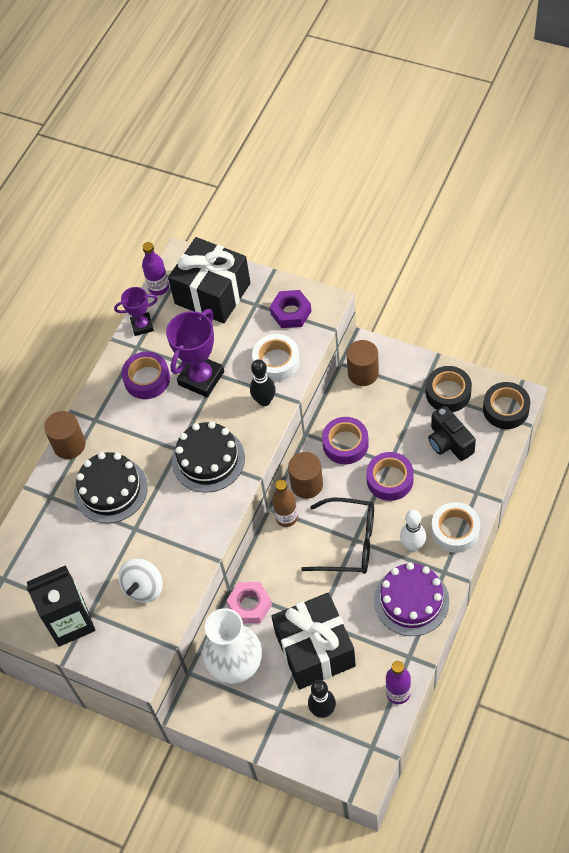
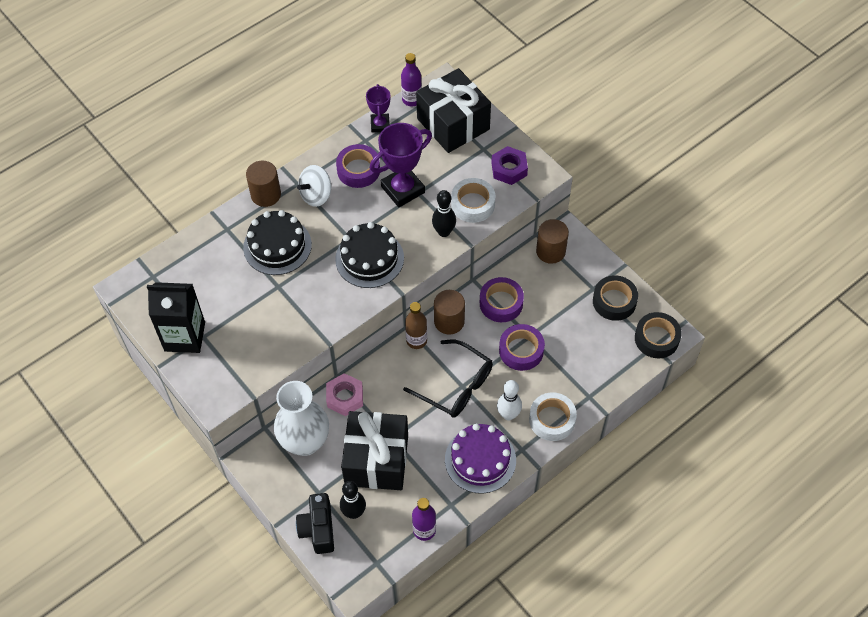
camera: 20 degrees right, 0 degrees up
purple trophy [114,287,158,336] -> purple trophy turned 75 degrees clockwise [366,84,391,133]
white spinning top [118,559,163,603] -> white spinning top moved to [297,165,331,207]
black camera [428,406,476,461] -> black camera moved to [296,493,334,554]

